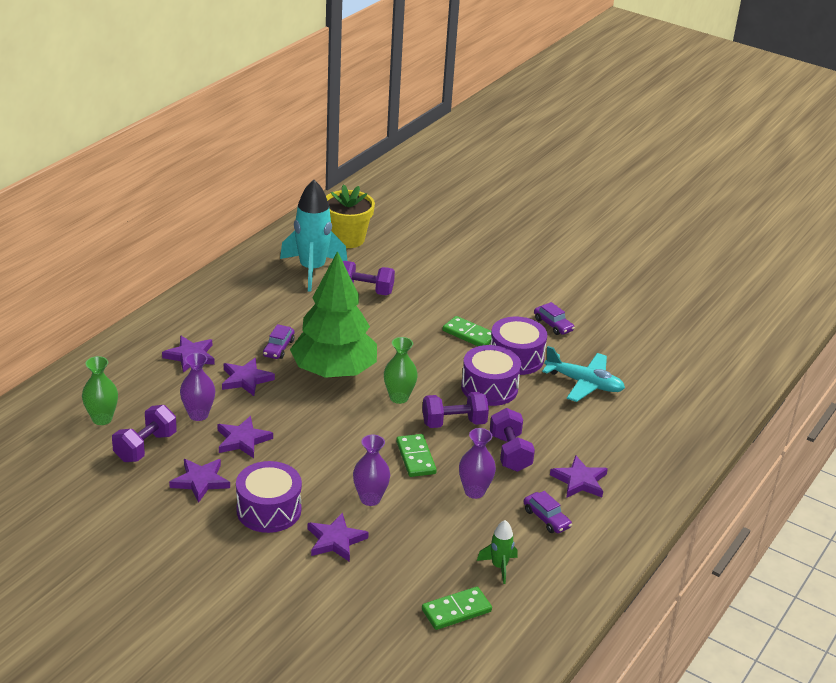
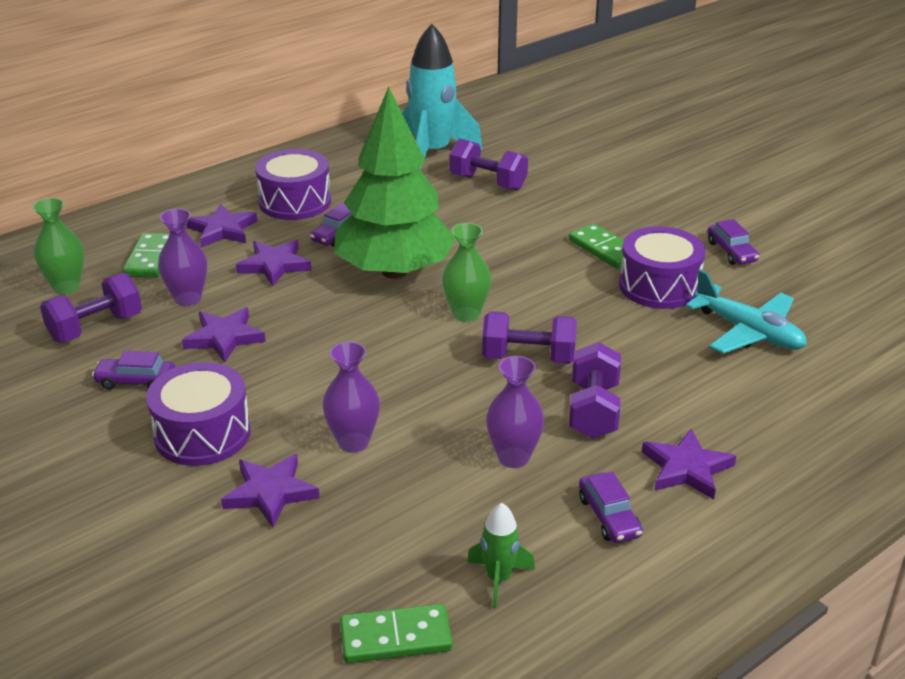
camera: 20 degrees right, 0 degrees up
purple star [169,459,230,503] -> purple car [92,351,175,390]
yellow flower pot [326,184,375,248] -> none
green domino [396,434,437,477] -> green domino moved to [122,233,169,278]
purple drum [461,345,521,406] -> purple drum moved to [255,149,331,220]

